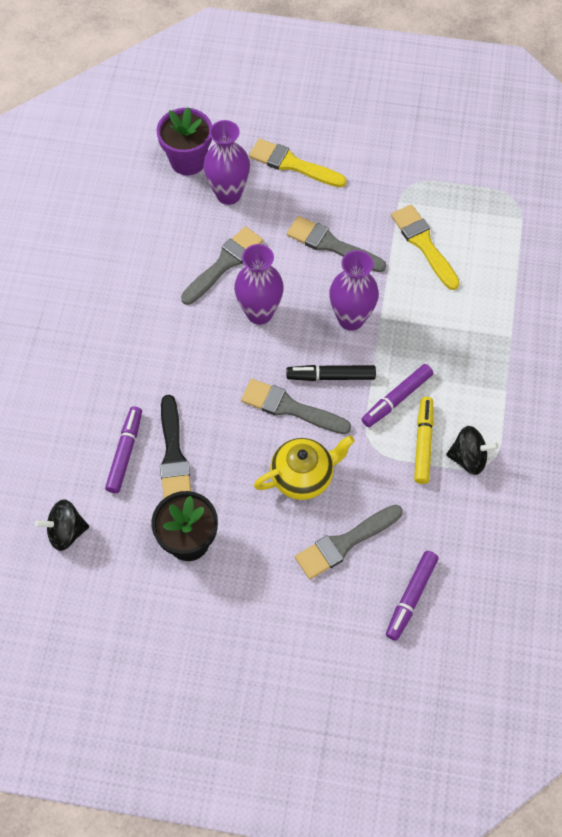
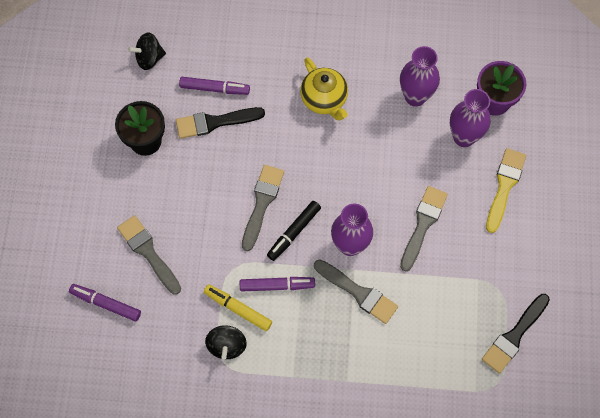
camera: 85 degrees right, 5 degrees up
black spinning top [35,499,89,551] -> black spinning top turned 90 degrees counterclockwise [128,33,166,70]
grey brush [181,226,263,305] -> grey brush moved to [314,259,398,324]
purple vase [234,244,284,325] -> purple vase moved to [400,46,440,107]
yellow teapot [254,435,355,500] -> yellow teapot moved to [300,57,348,121]
black marker [286,365,376,381] -> black marker turned 135 degrees counterclockwise [267,201,321,261]
purple marker [362,364,433,427] -> purple marker turned 135 degrees clockwise [240,277,315,292]
yellow brush [391,204,460,290] -> none
yellow marker [414,397,434,484] -> yellow marker turned 150 degrees counterclockwise [204,284,272,331]
none -> black brush [482,294,550,374]

